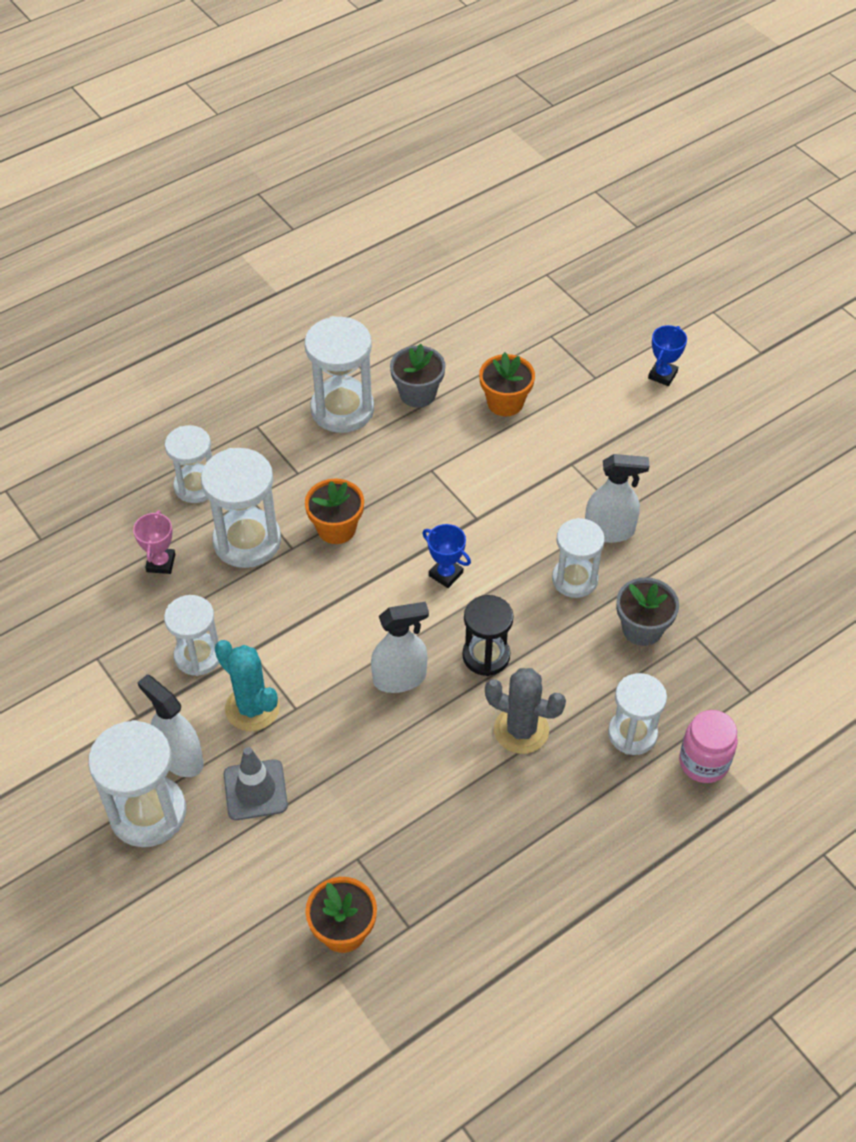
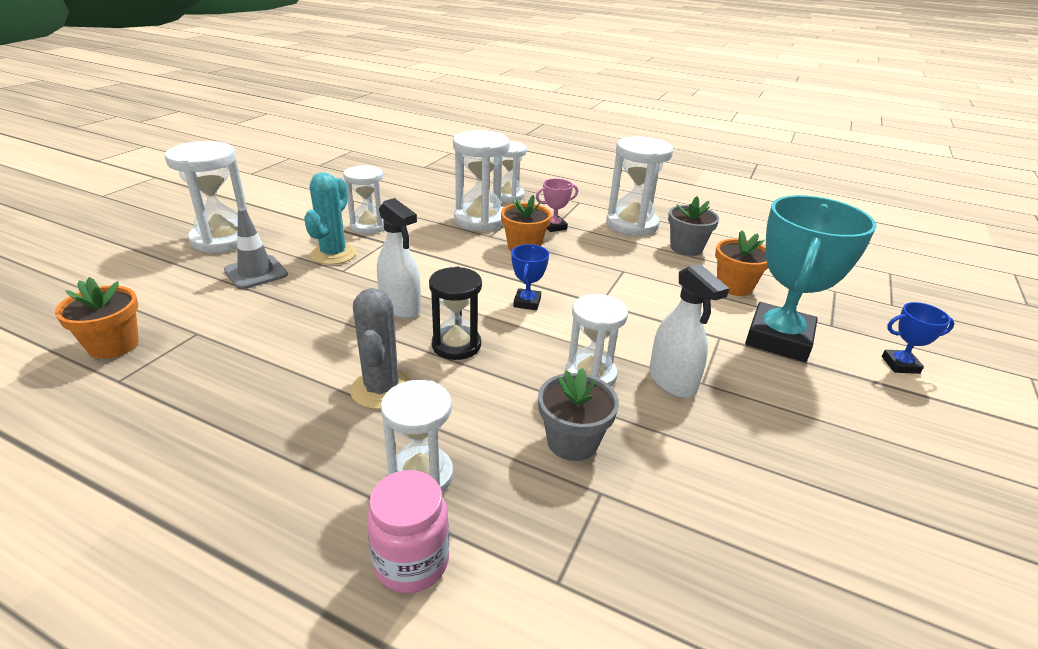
camera: 60 degrees right, 20 degrees down
pink trophy [133,510,175,574] -> pink trophy moved to [536,178,578,232]
white spray bottle [137,674,204,777] -> none
none -> turquoise trophy [745,195,877,362]

